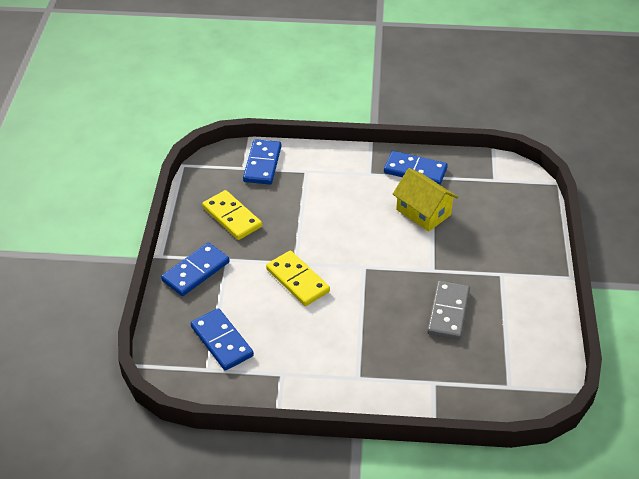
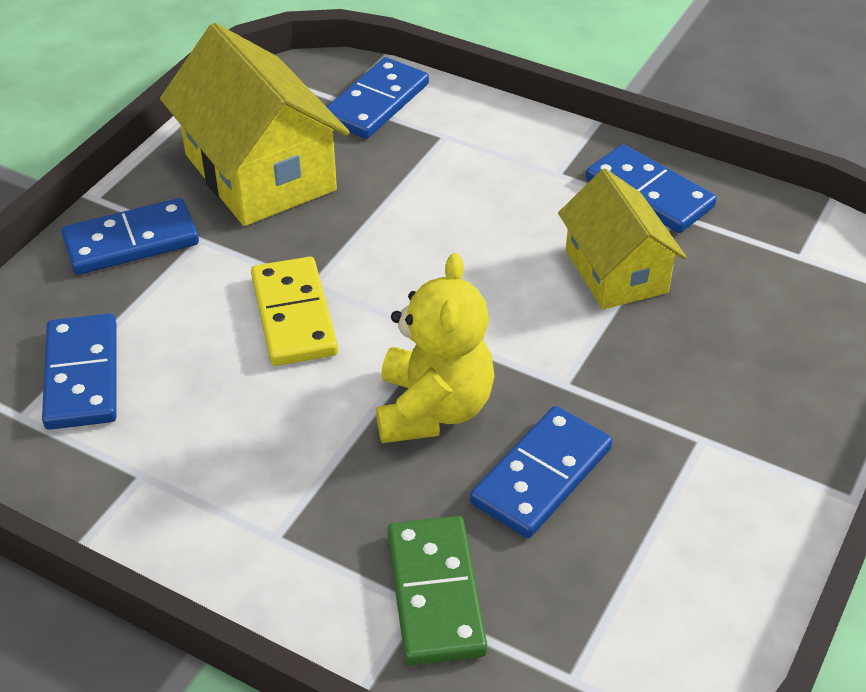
camera: 25 degrees right, 0 degrees up
yellow domino [202,190,262,240] -> yellow house [160,23,350,226]
grey domino [427,281,470,340] -> blue domino [470,406,613,538]
none -> yellow teddy bear [376,253,495,443]
none -> green domino [387,516,487,665]

